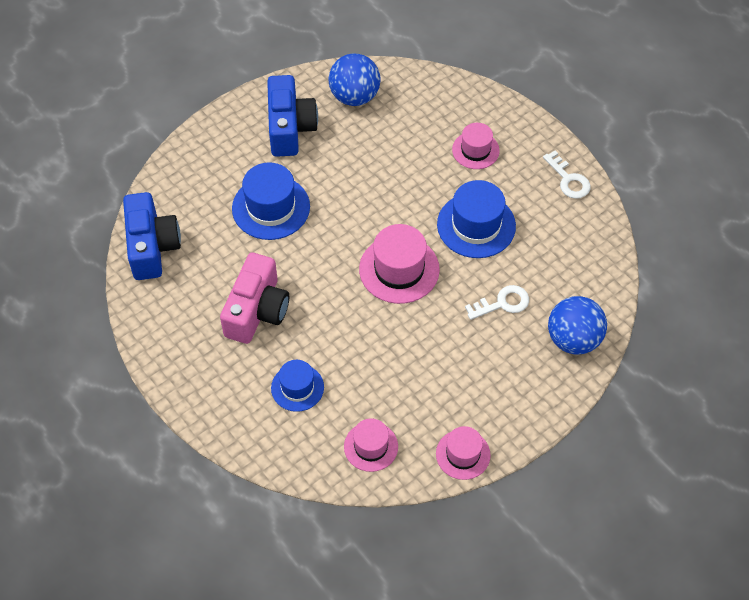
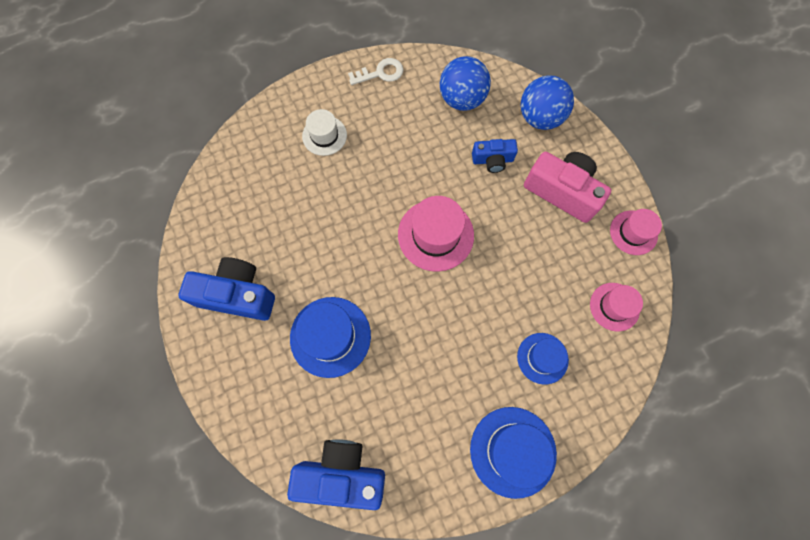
camera: 75 degrees left, 15 degrees up
pink camera [220,253,289,344] -> pink camera moved to [524,152,611,223]
blue ball [329,54,381,106] -> blue ball moved to [440,56,491,111]
blue hat [437,180,516,258] -> blue hat moved to [470,407,557,499]
pink hat [452,123,500,169] -> white hat [302,109,347,156]
white key [465,285,529,320] -> blue camera [472,139,518,173]

